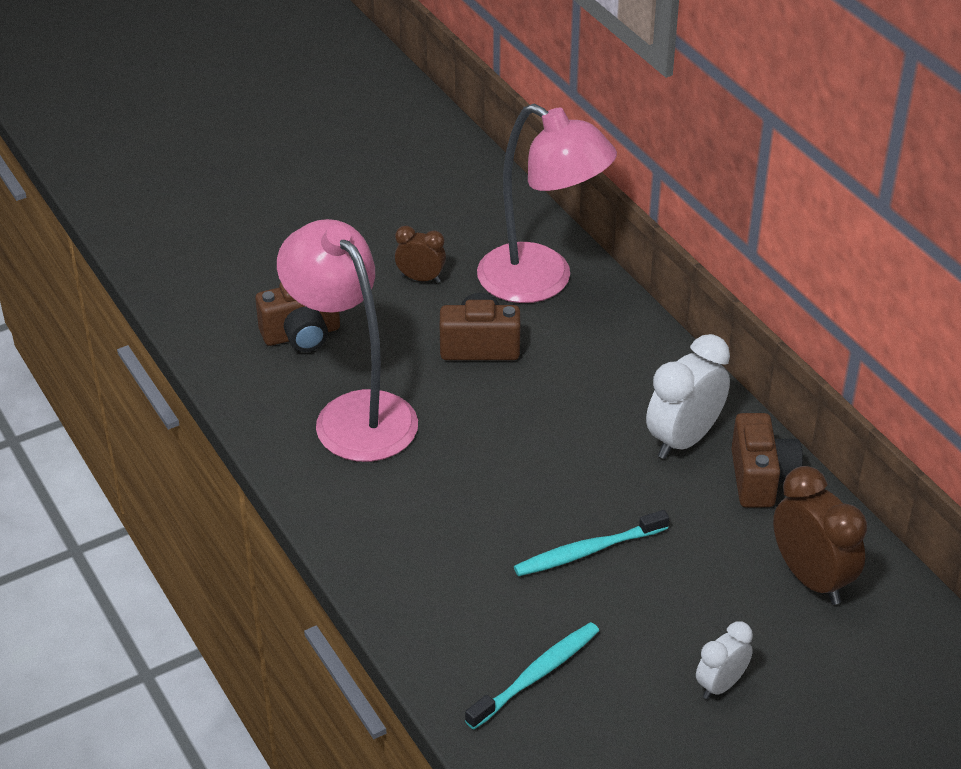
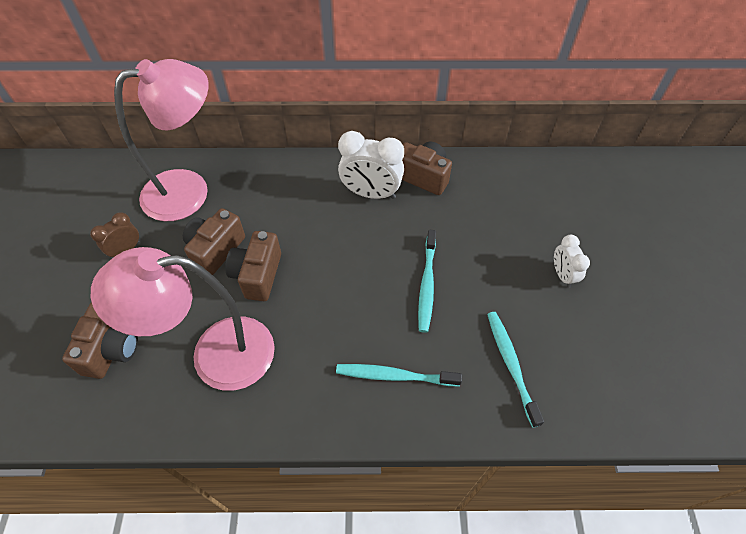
camera: 60 degrees left, 15 degrees up
white clock [646,334,730,459] -> white clock turned 60 degrees counterclockwise [338,131,404,199]
brown clock [773,466,867,605] -> none
none -> brown camera [225,231,281,301]
none -> turquoise toothbrush [336,364,462,386]

